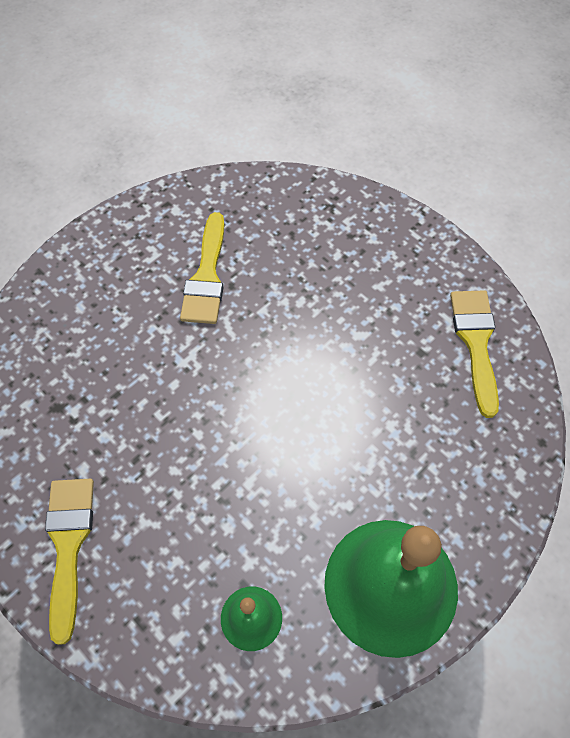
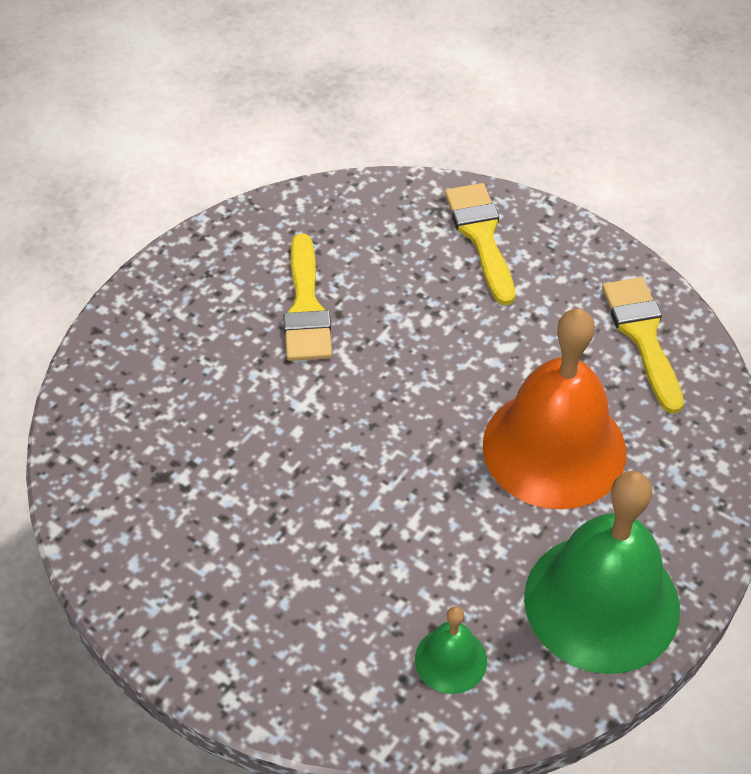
camera: 10 degrees left, 10 degrees down
yellow brush [45,479,94,645] -> yellow brush moved to [445,183,515,305]
none -> orange bell [483,308,626,510]

